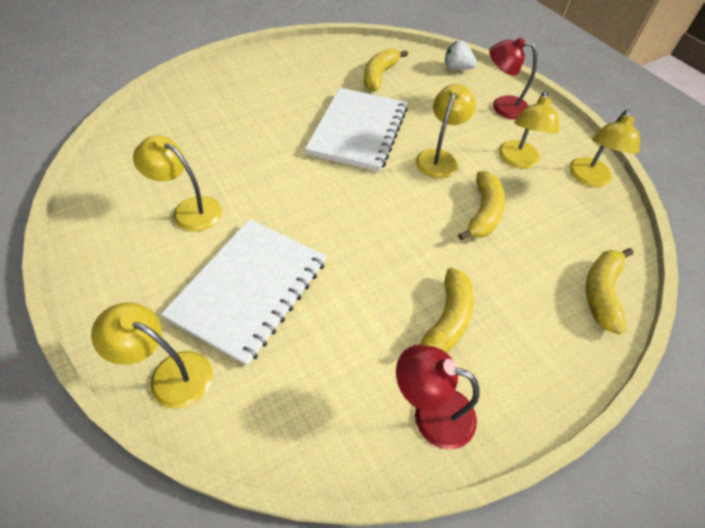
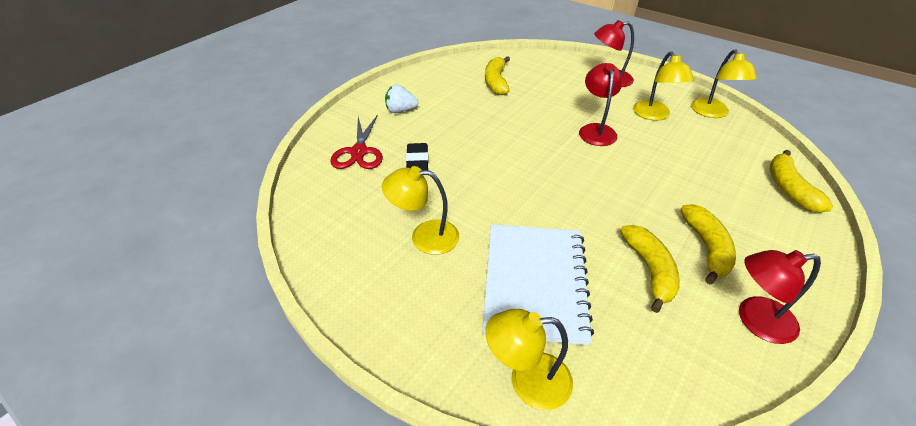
camera: 20 degrees left, 10 degrees down
white notebook [305,88,408,172] -> none
yellow lamp [416,84,476,178] -> red lamp [579,63,622,146]
white strawberry [445,40,477,70] -> white strawberry moved to [385,84,418,113]
yellow banana [458,171,505,240] -> yellow banana moved to [620,225,680,313]
none -> red scissors [330,115,383,169]
none -> black eraser [406,143,429,170]

